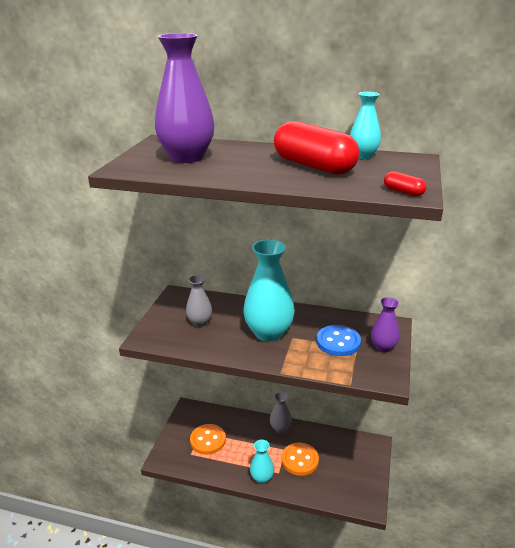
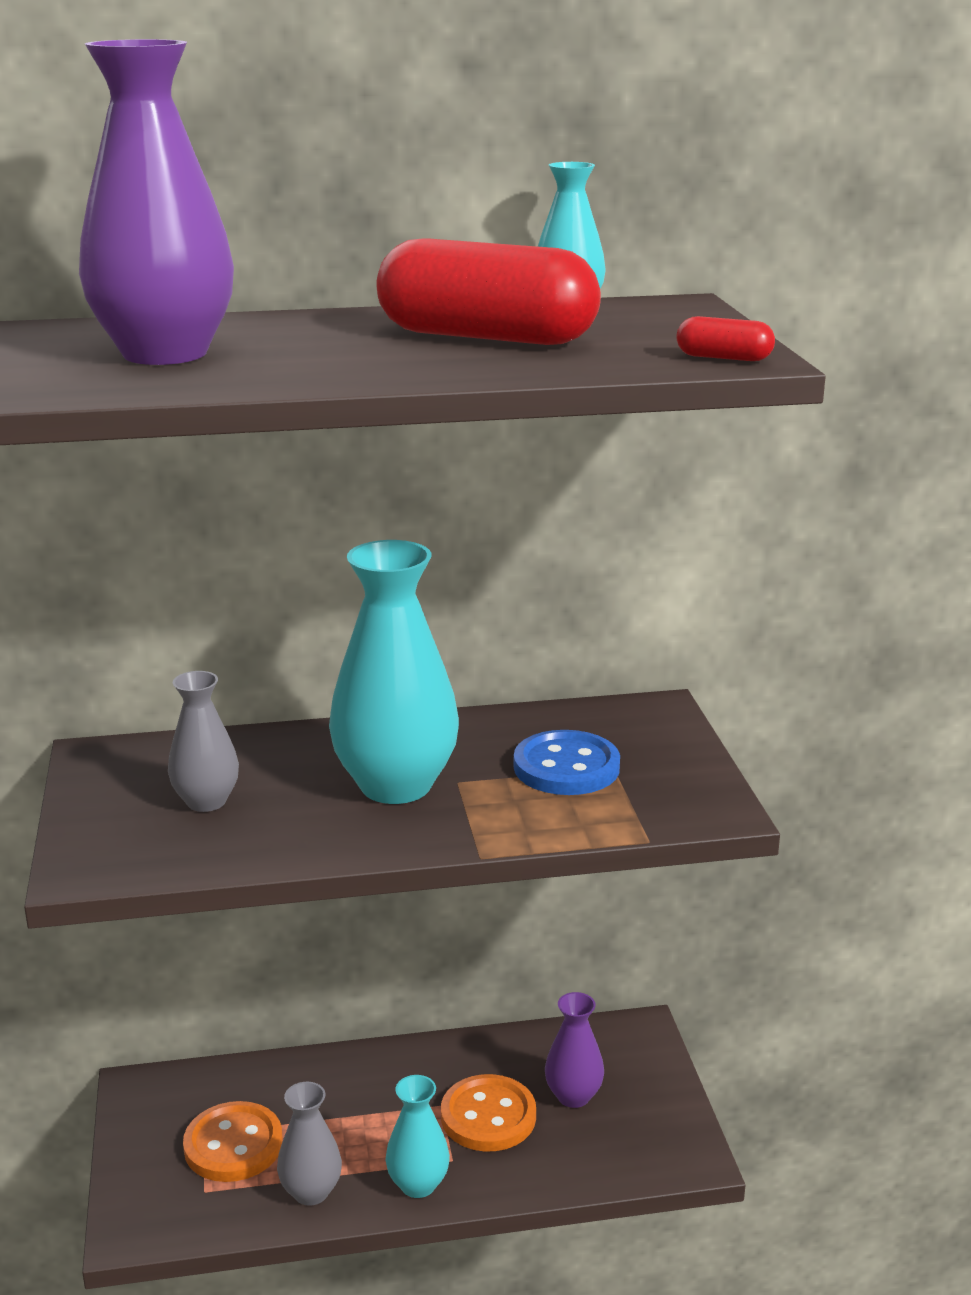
camera: 25 degrees left, 5 degrees down
grey vase [270,392,292,433] -> grey vase moved to [277,1082,342,1206]
purple vase [371,297,400,352] -> purple vase moved to [545,992,604,1108]

